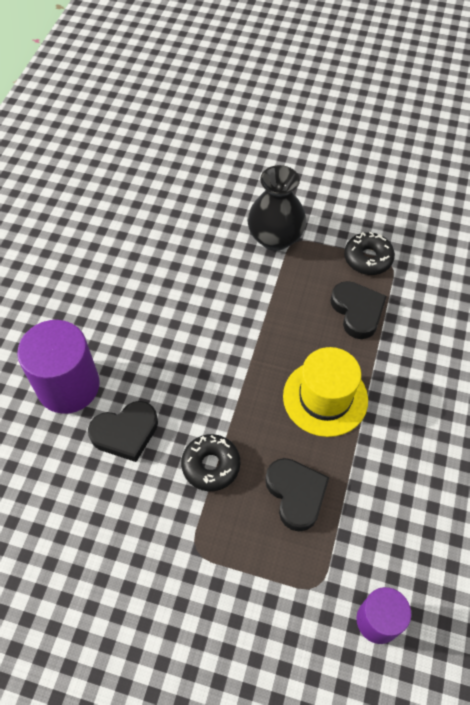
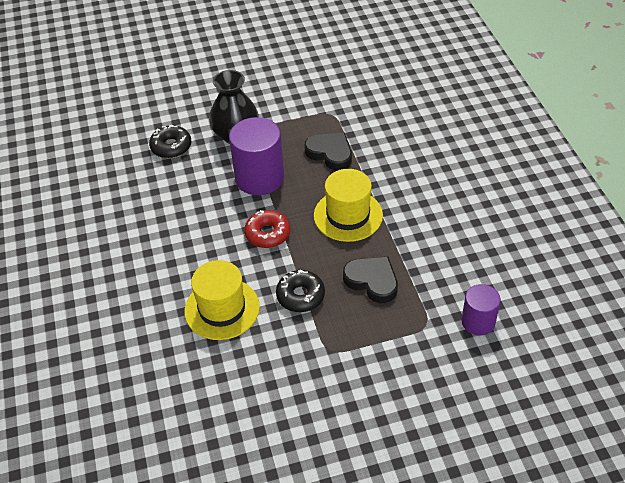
camera: 30 degrees left, 10 degrees down
purple cylinder [17,320,100,414] -> purple cylinder moved to [229,117,284,195]
black heart [88,401,158,462] -> yellow hat [184,260,260,340]
black donut [344,232,395,275] -> black donut moved to [149,124,191,158]
none -> red donut [244,210,291,248]

